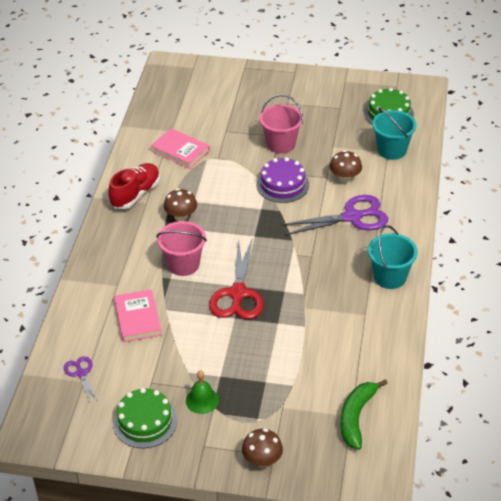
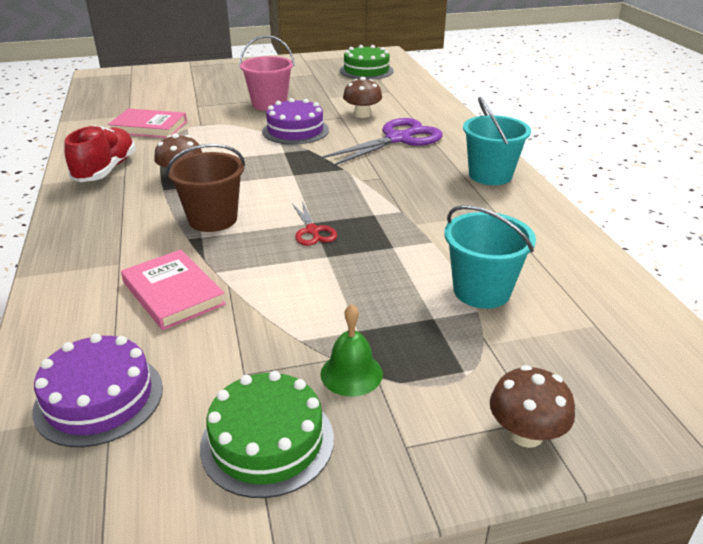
camera: 25 degrees left, 10 degrees down
purple scissors [64,356,98,402] -> purple cake [32,334,163,447]
pink bucket [156,221,207,276] -> brown bucket [166,144,245,232]
red scissors [209,238,264,319] -> red scissors [292,201,337,246], size x0.51
green banana [340,379,388,450] -> none
turquoise bucket [372,107,417,160] -> turquoise bucket moved to [444,205,536,309]

